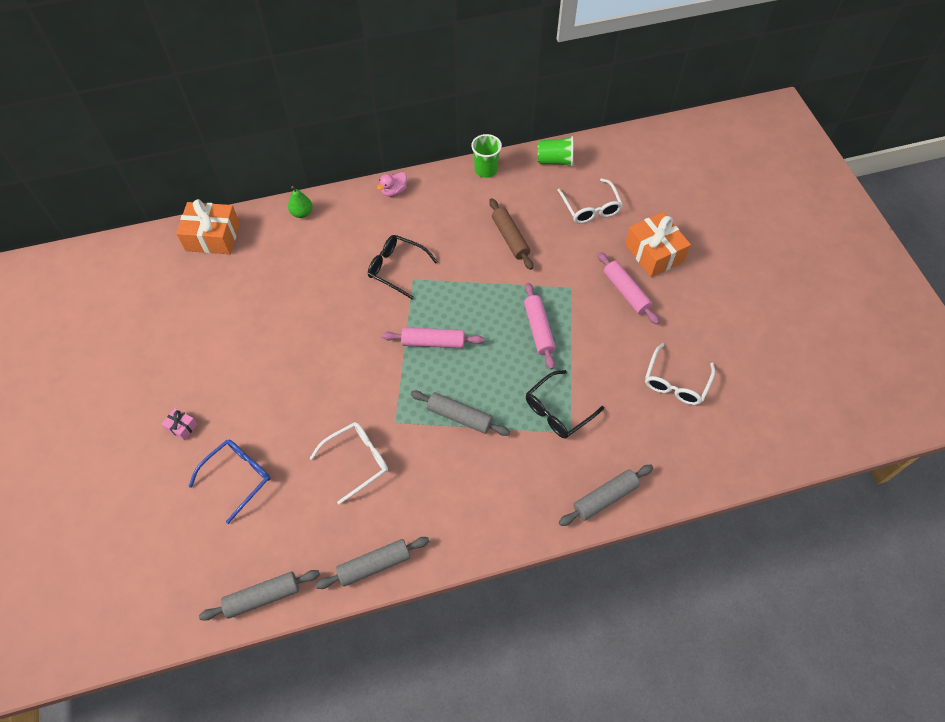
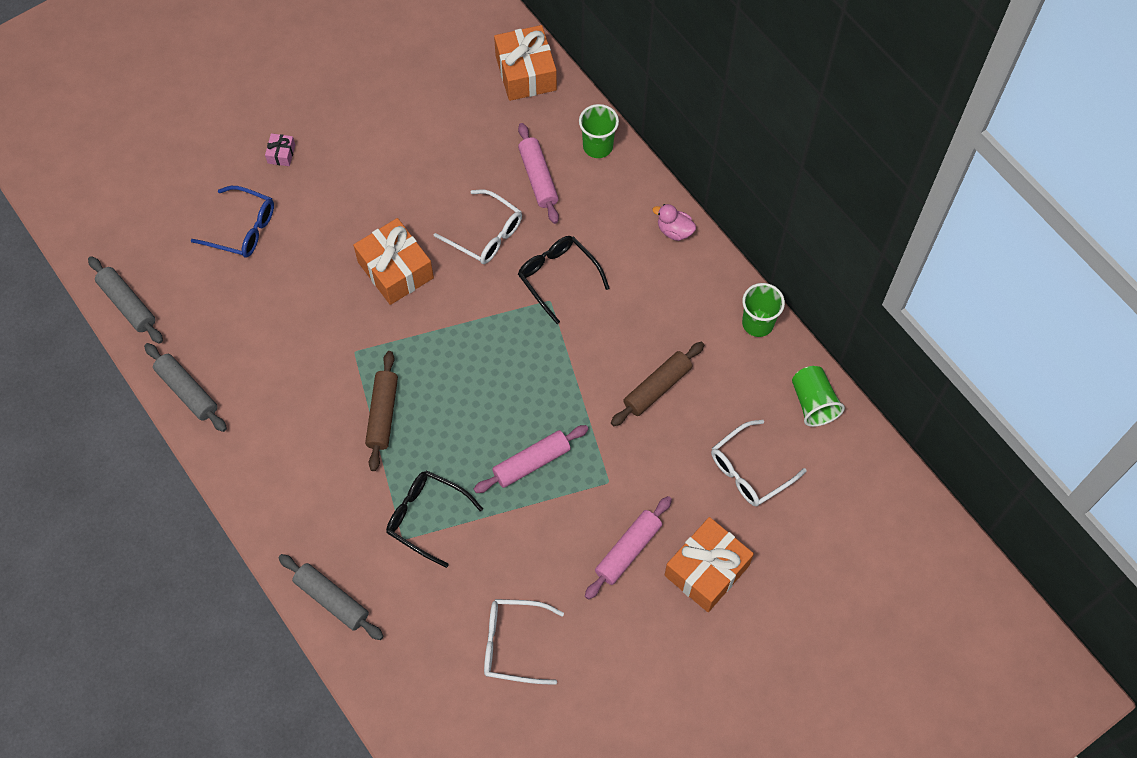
camera: 70 degrees right, 5 degrees up
green pear [288,186,312,218] -> green cup [579,104,619,158]
white glasses [309,422,388,505] -> white glasses moved to [433,189,522,264]
black glasses [368,235,438,299] -> black glasses turned 45 degrees counterclockwise [518,236,610,324]
pink rolling pin [382,327,484,348] -> pink rolling pin moved to [518,123,559,224]
grey rolling pin [410,391,510,436] -> brown rolling pin [365,351,398,471]
none -> orange gift [353,218,434,305]

